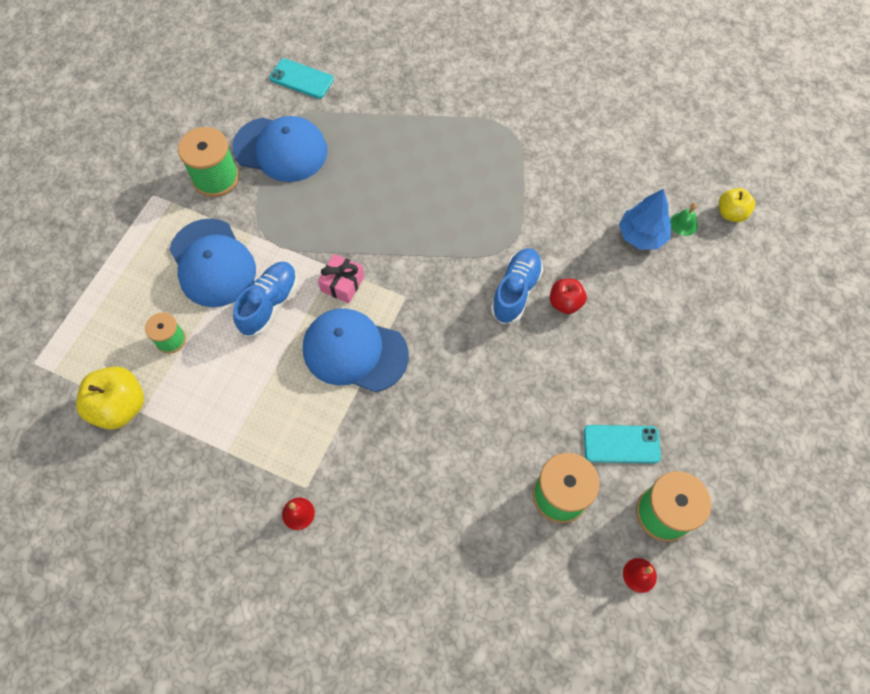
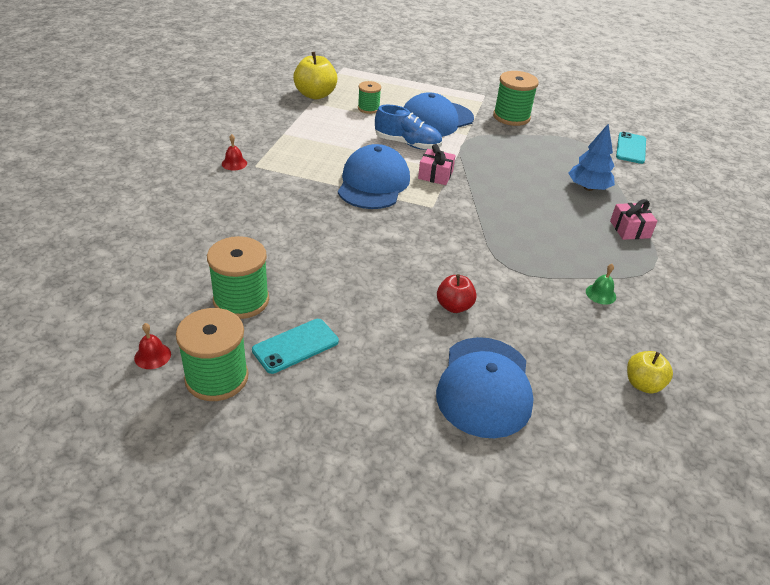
camera: 80 degrees right, 25 degrees down
blue cap [232,116,328,182] -> blue cap moved to [436,337,534,438]
blue shoe [491,248,543,324] -> none
turquoise phone [584,425,661,463] -> turquoise phone turned 60 degrees clockwise [252,319,339,374]
blue tree [619,189,671,250] -> blue tree moved to [568,124,615,191]
green bell [670,203,698,236] -> green bell moved to [586,264,616,305]
yellow apple [719,188,755,222] -> yellow apple moved to [627,351,673,393]
none -> pink gift [610,199,657,240]

